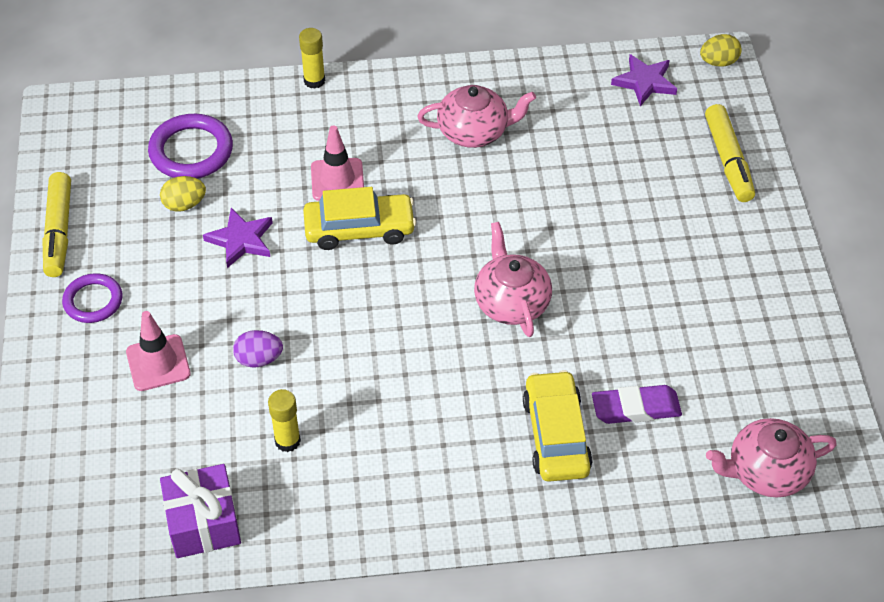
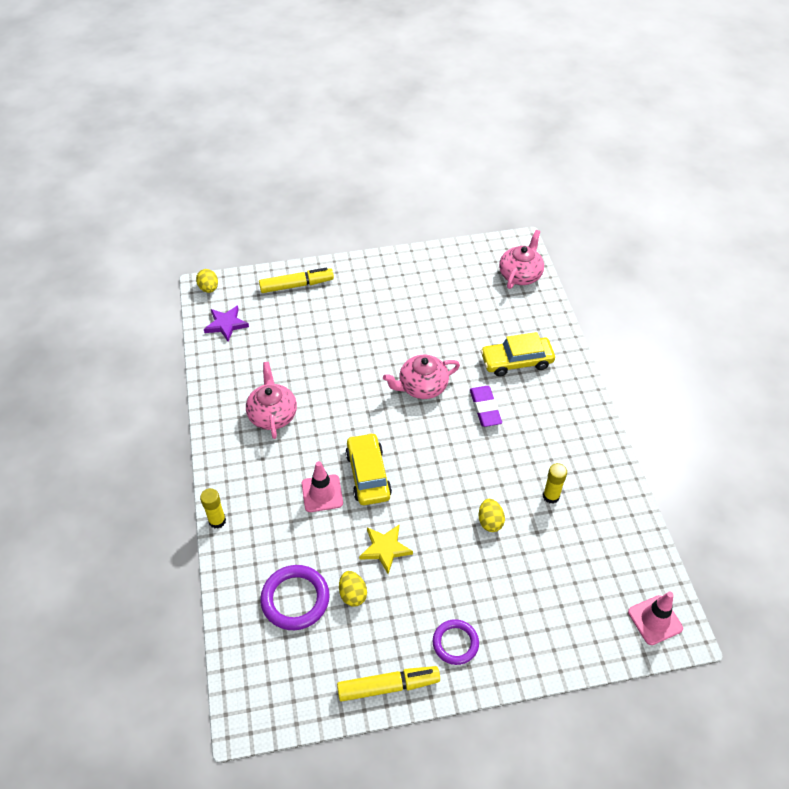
camera: 95 degrees left, 0 degrees up
pink traffic cone [126,311,191,391] -> pink traffic cone moved to [628,592,683,645]
purple gift [160,464,241,558] -> none
purple star [203,208,273,268] -> yellow star [359,525,413,574]
purple egg [233,330,283,368] -> yellow egg [479,499,505,532]
purple eraser [592,385,682,424] -> purple eraser moved to [470,386,502,427]
pink teapot [706,418,837,498] -> pink teapot turned 135 degrees counterclockwise [499,230,544,289]

